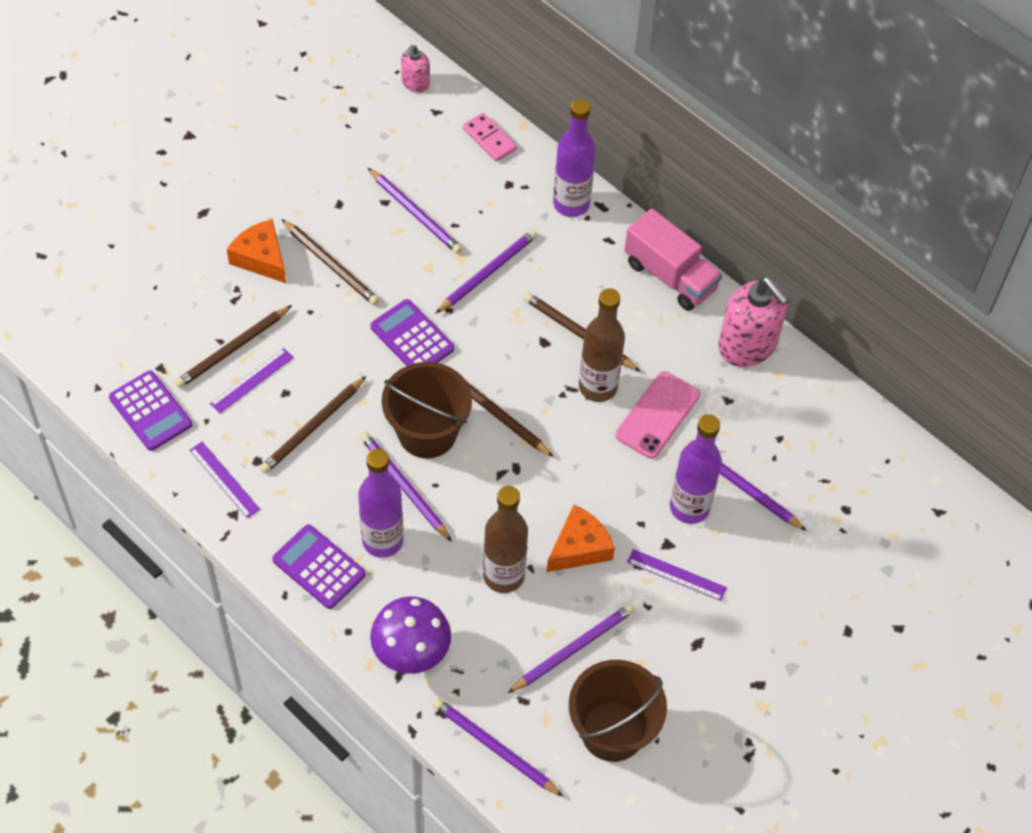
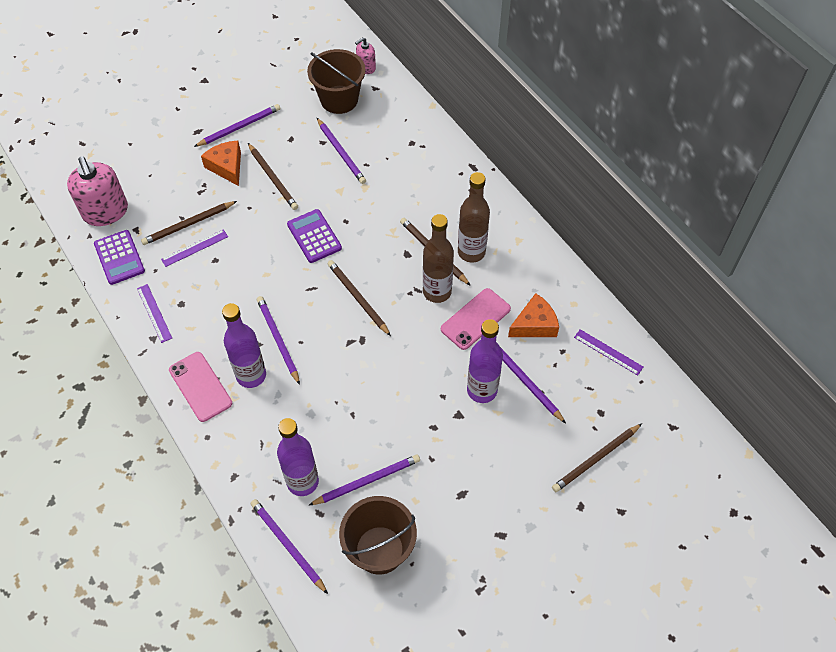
camera: 15 degrees right, 0 degrees up
brown pencil [260,376,366,474] -> brown pencil moved to [552,424,642,492]
purple calculator [272,524,366,609] -> pink phone [169,352,232,422]
purple mushroom [370,596,451,674] -> none
brown bucket [382,362,472,458] -> brown bucket moved to [307,49,366,114]
purple pencil [435,229,537,314] -> purple pencil moved to [194,104,280,147]
pink domino [463,113,517,162] -> none
brown bottle [483,486,528,593] -> brown bottle moved to [458,172,490,262]
orange cheese [547,505,615,572] -> orange cheese moved to [508,293,559,337]
purple bottle [553,99,596,217] -> purple bottle moved to [277,418,319,496]
pink truck [624,208,723,311] -> none
purple ruler [627,549,727,601] -> purple ruler moved to [574,329,643,375]
pink soap dispenser [718,277,789,367] -> pink soap dispenser moved to [67,156,128,226]

